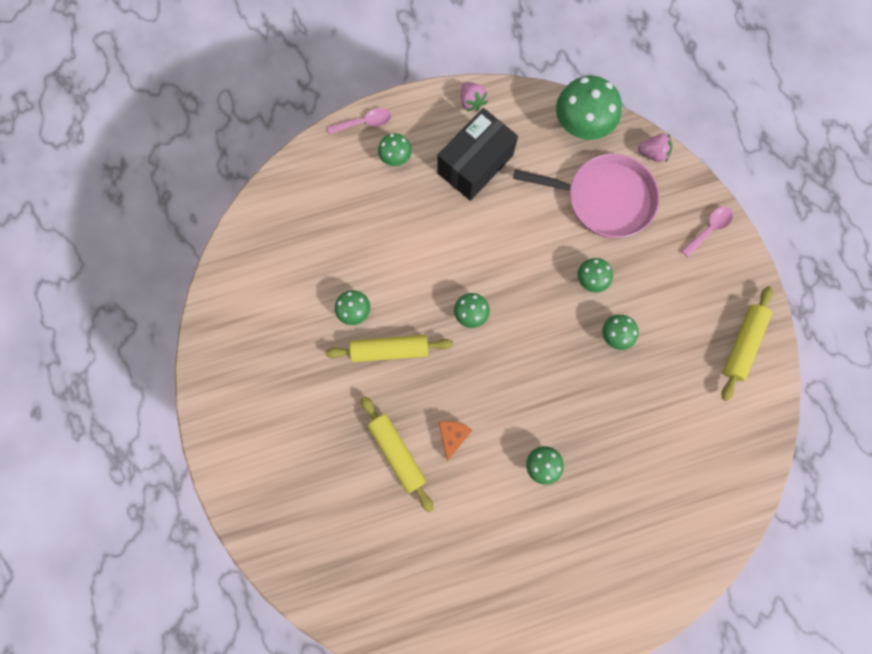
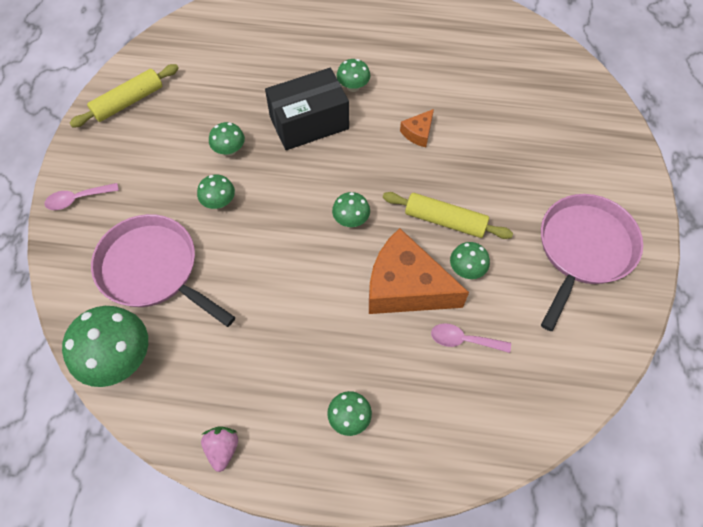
camera: 155 degrees left, 15 degrees down
pink spoon [328,108,391,134] -> pink spoon moved to [431,323,511,353]
yellow rolling pin [361,396,434,512] -> none
black box [437,108,518,201] -> black box moved to [265,68,349,150]
pink strawberry [638,134,672,163] -> none
none -> orange cheese [369,228,469,314]
none -> pink pan [541,194,643,331]

